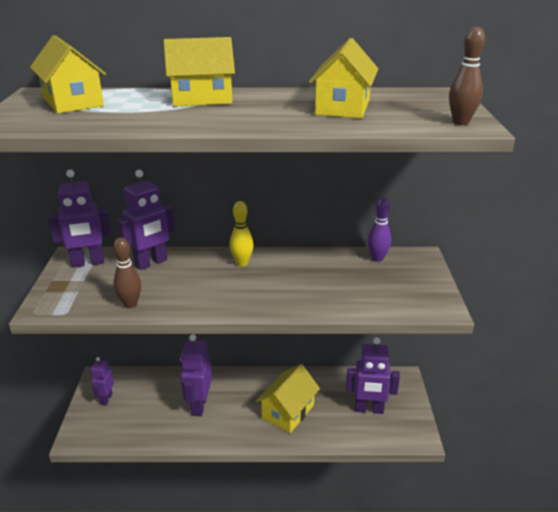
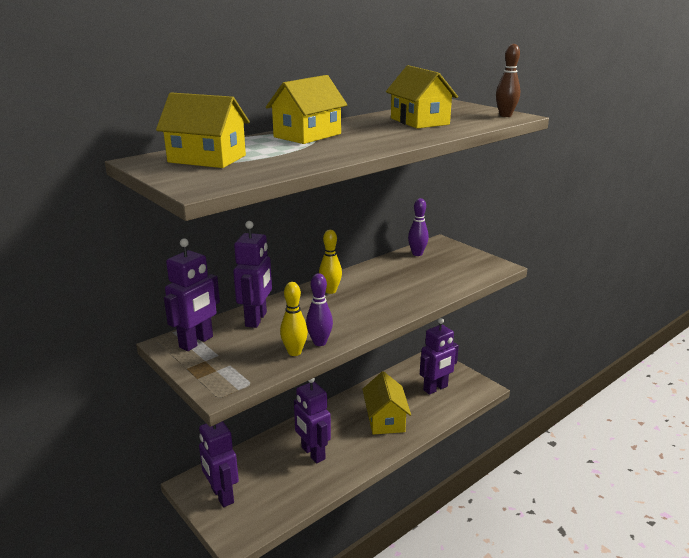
camera: 40 degrees left, 5 degrees down
purple robot [91,357,114,405] -> purple robot [199,421,239,507], size x1.63
brown bowling pin [113,237,141,308] -> yellow bowling pin [280,282,308,356]
none -> purple bowling pin [306,273,333,346]

